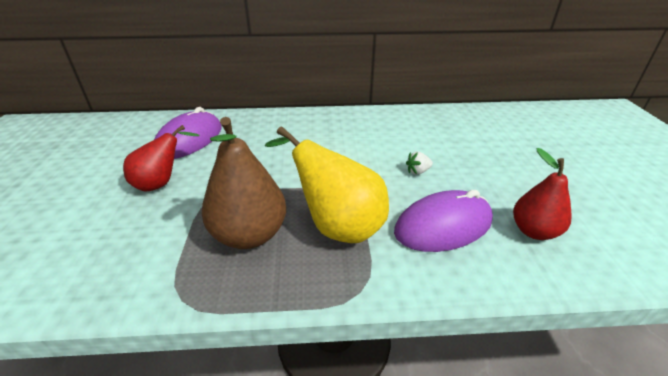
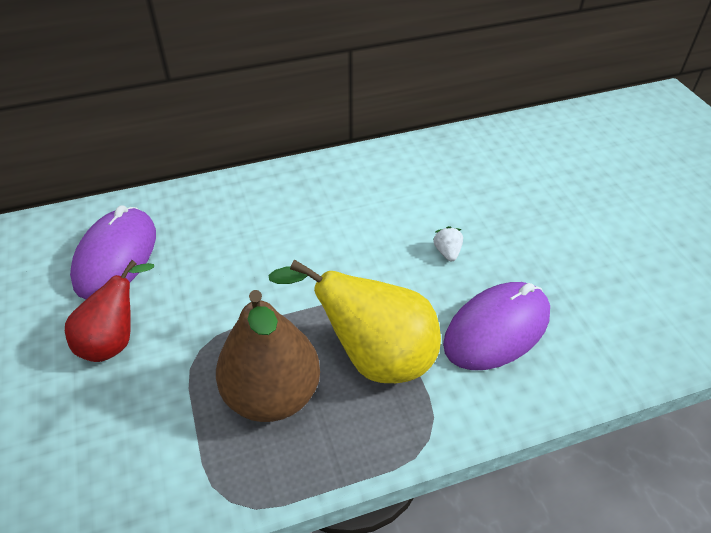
camera: 15 degrees left, 10 degrees up
white strawberry [406,152,433,175] -> white strawberry turned 120 degrees clockwise [433,226,463,261]
red pear [513,148,572,240] -> none

